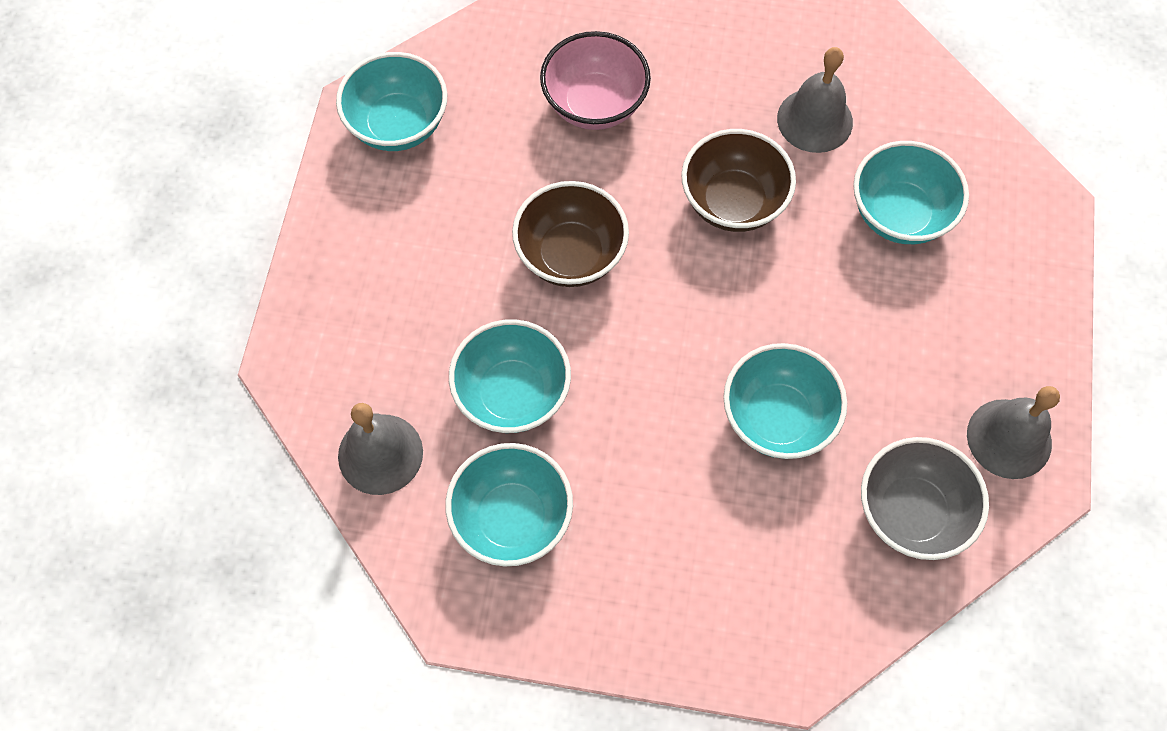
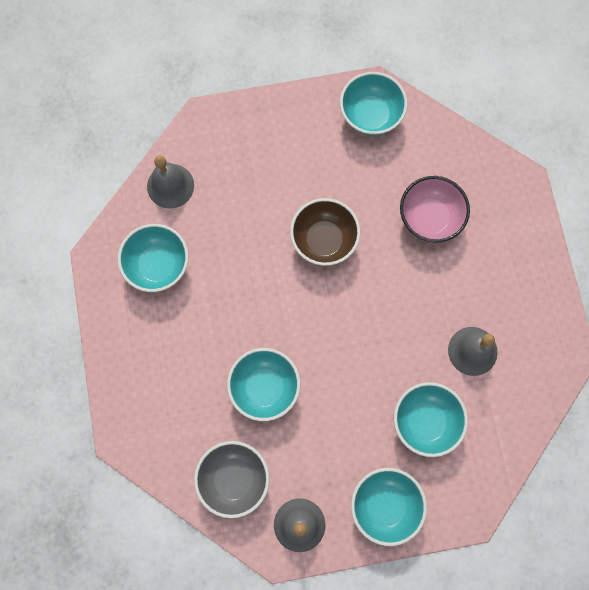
camera: 70 degrees right, 10 degrees up
turquoise bowl [449,319,571,433] -> turquoise bowl moved to [351,468,427,546]
brown bowl [681,129,796,232] -> none

